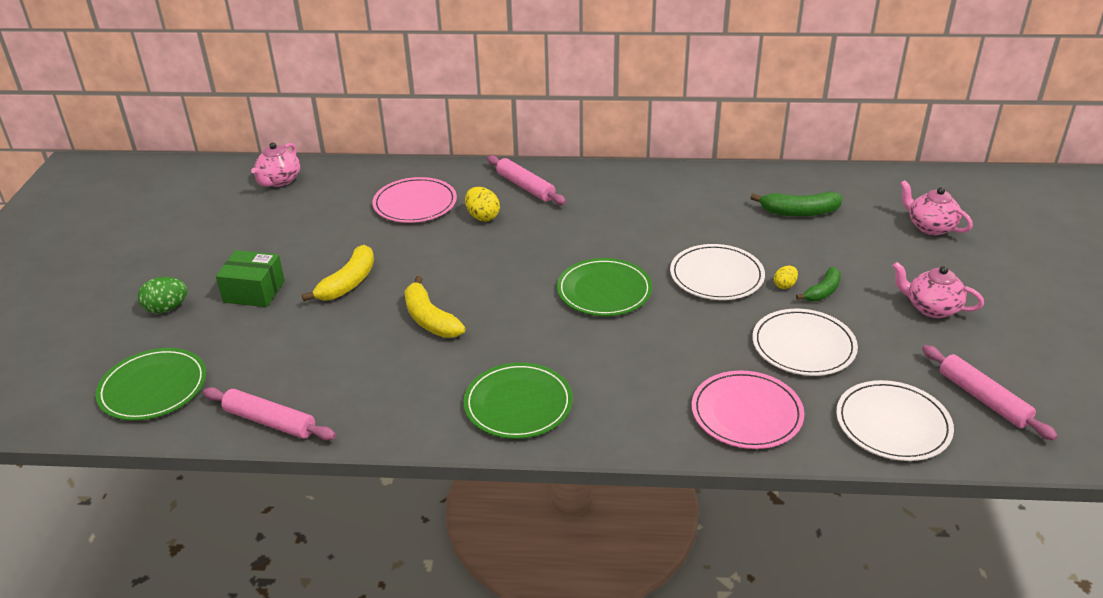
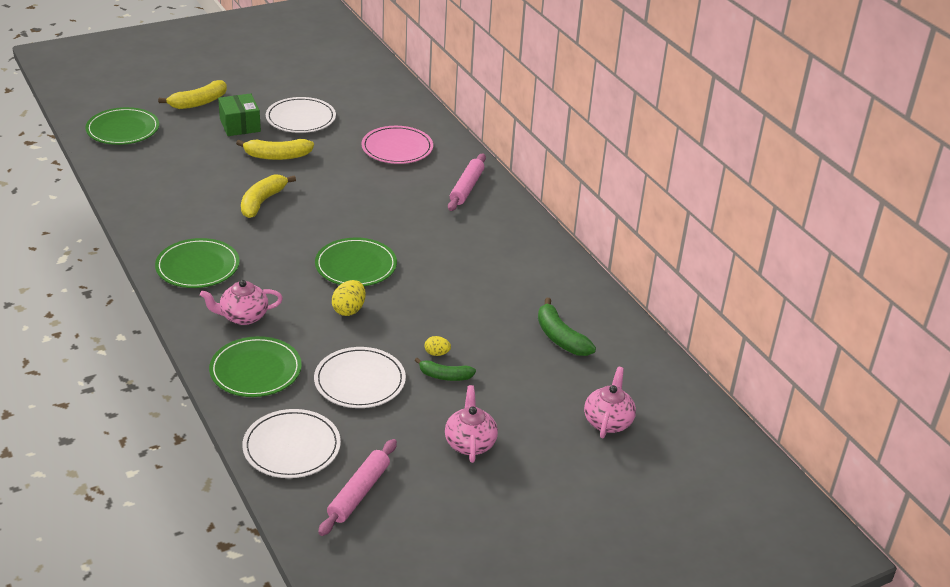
camera: 55 degrees right, 0 degrees up
green egg [138,277,187,313] -> yellow banana [158,80,227,109]
pink rolling pin [203,387,336,441] -> none
pink teapot [251,142,300,187] -> pink teapot moved to [200,280,283,325]
yellow egg [465,187,500,221] -> yellow egg moved to [332,280,366,316]
white plate [670,244,765,300] -> white plate moved to [266,97,336,133]
pink plate [692,370,804,449] -> green plate [209,336,302,397]

